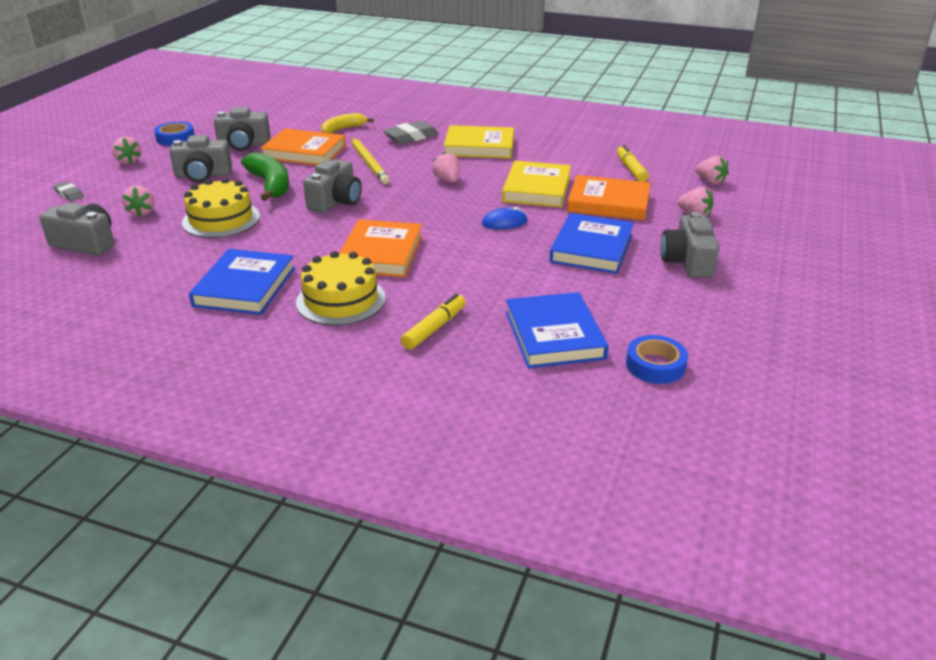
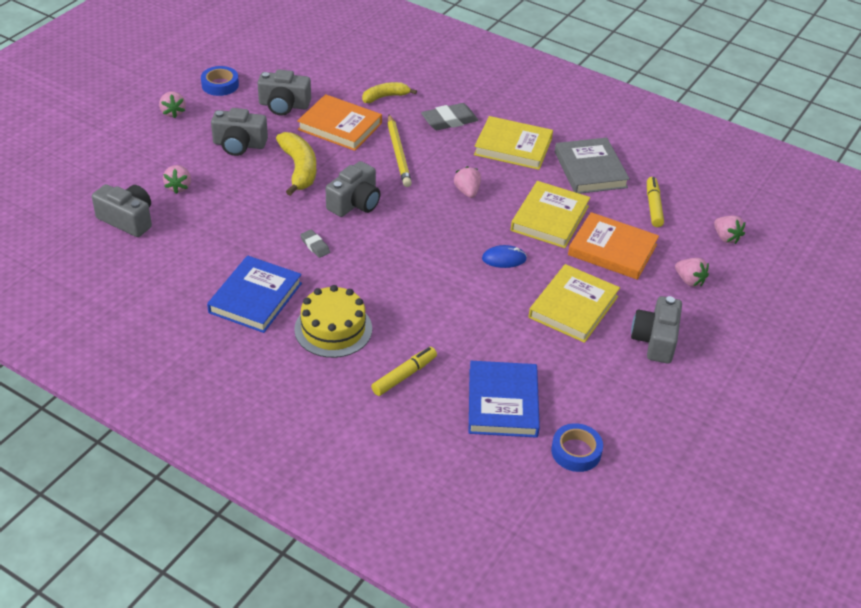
camera: 10 degrees right, 10 degrees up
grey eraser [53,182,84,201] -> grey eraser moved to [300,230,330,258]
yellow cake [182,178,260,238] -> none
green banana [241,152,289,201] -> yellow banana [276,132,316,196]
orange book [339,219,422,277] -> none
blue book [549,213,634,274] -> yellow book [528,264,620,343]
none -> grey book [555,138,630,194]

